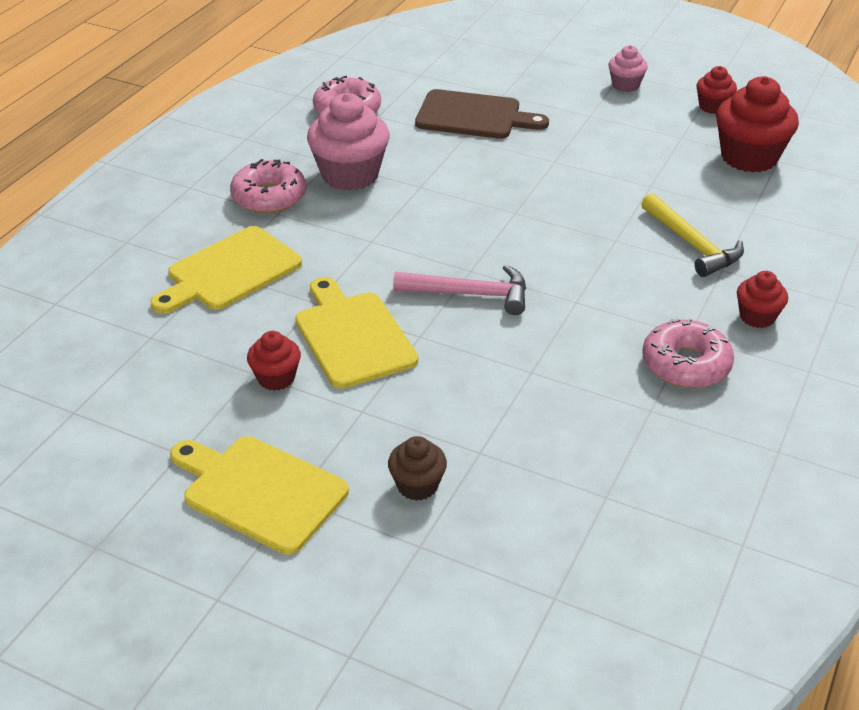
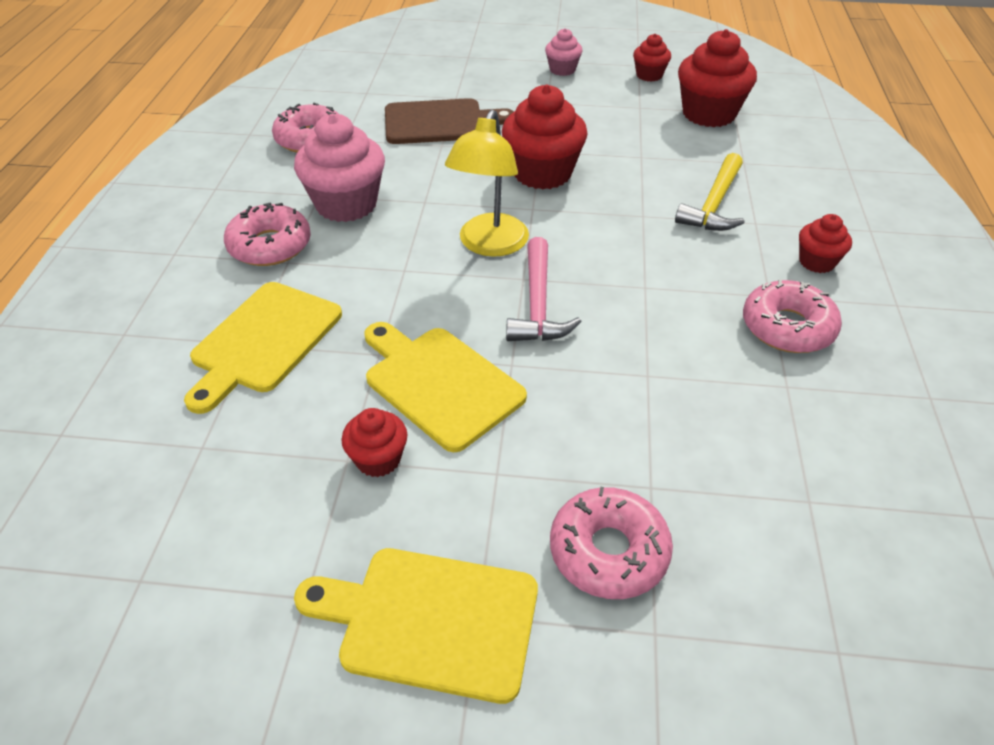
camera: 20 degrees left, 5 degrees up
brown cupcake [388,436,447,501] -> pink donut [550,487,673,599]
pink hammer [393,265,526,315] -> pink hammer turned 105 degrees clockwise [506,237,582,341]
yellow hammer [641,193,744,277] -> yellow hammer turned 75 degrees clockwise [675,153,745,231]
none -> yellow lamp [445,109,529,257]
none -> red cupcake [502,84,588,190]

